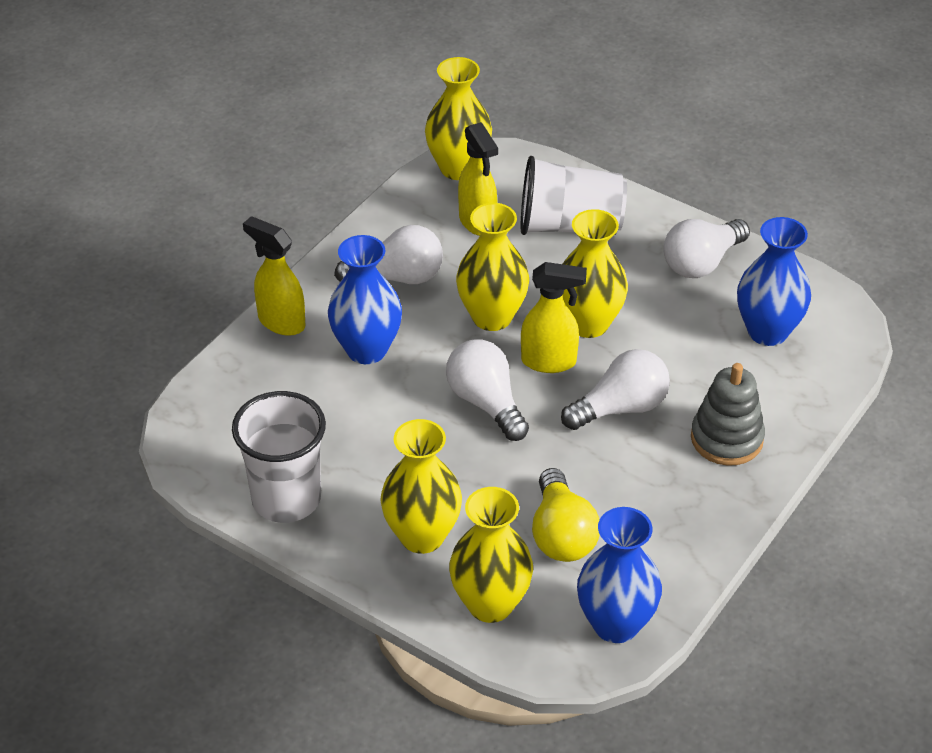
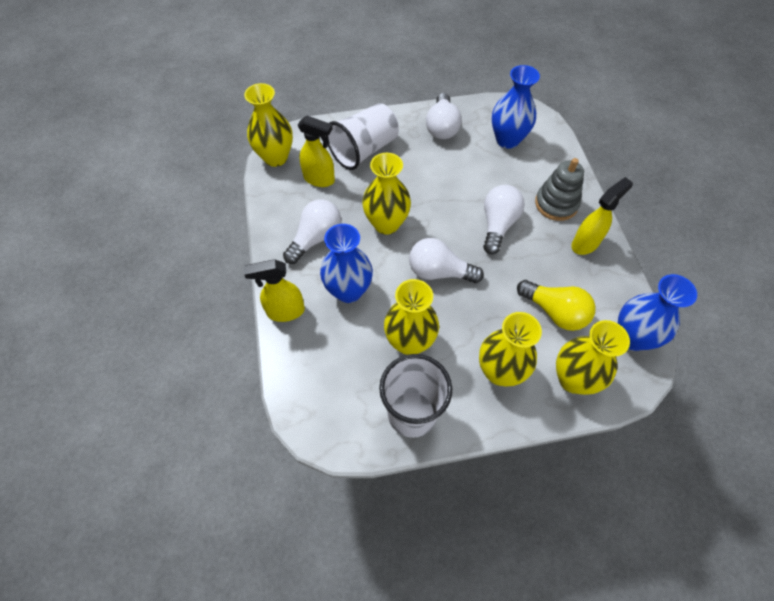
camera: 45 degrees left, 15 degrees up
yellow spray bottle [521,262,587,373] -> yellow spray bottle moved to [571,177,633,255]
yellow vase [563,209,628,338] -> yellow vase moved to [384,279,439,355]

